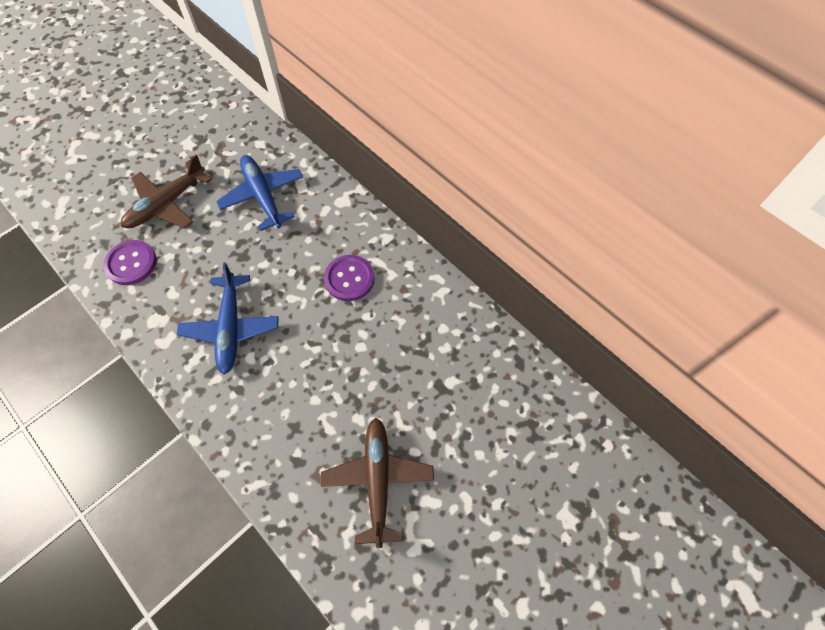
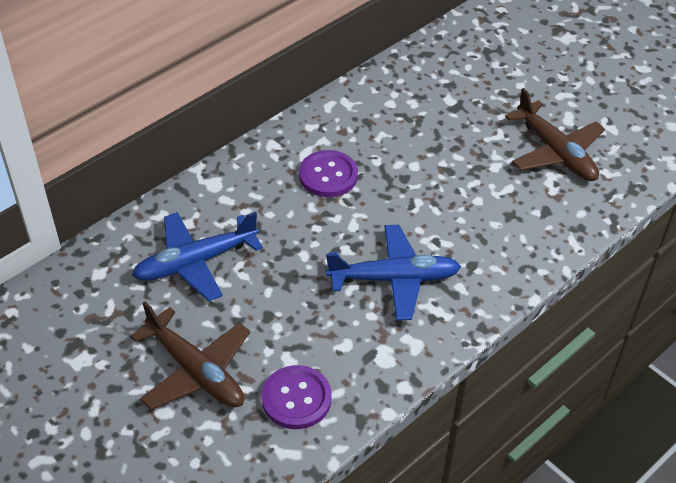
camera: 90 degrees left, 15 degrees down
brown plane [321,418,434,548] -> brown plane turned 120 degrees counterclockwise [505,88,605,181]

